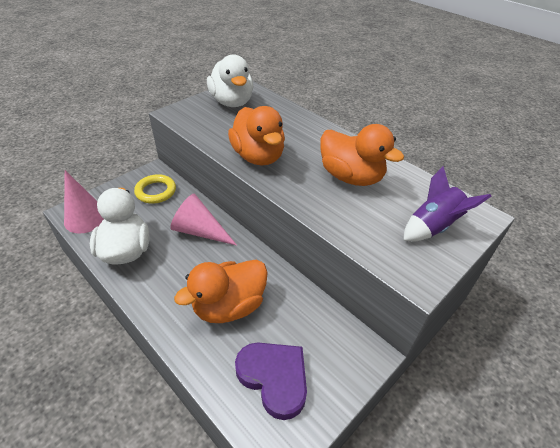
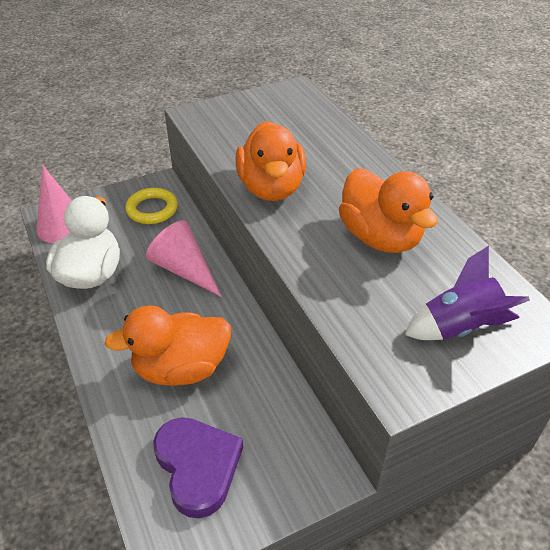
camera: 20 degrees right, 0 degrees up
white duck [207,54,254,107] -> none

